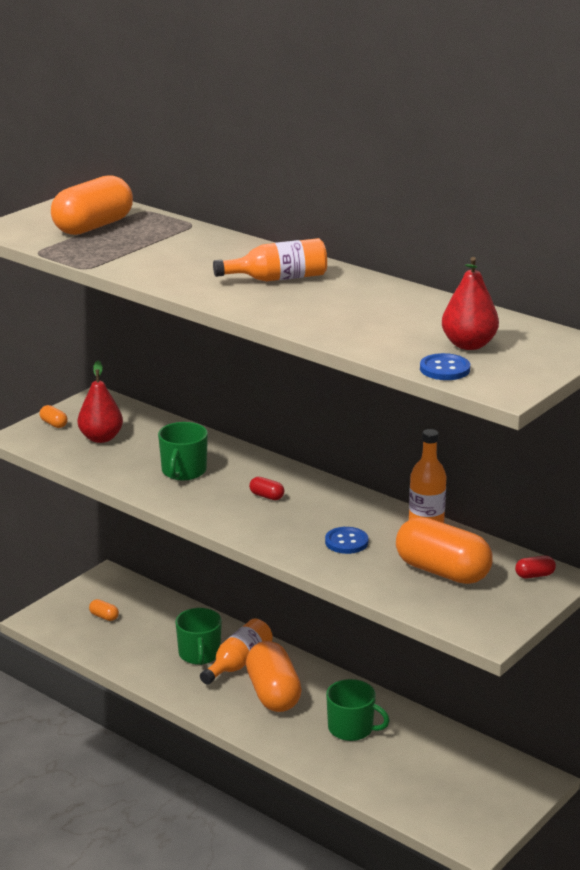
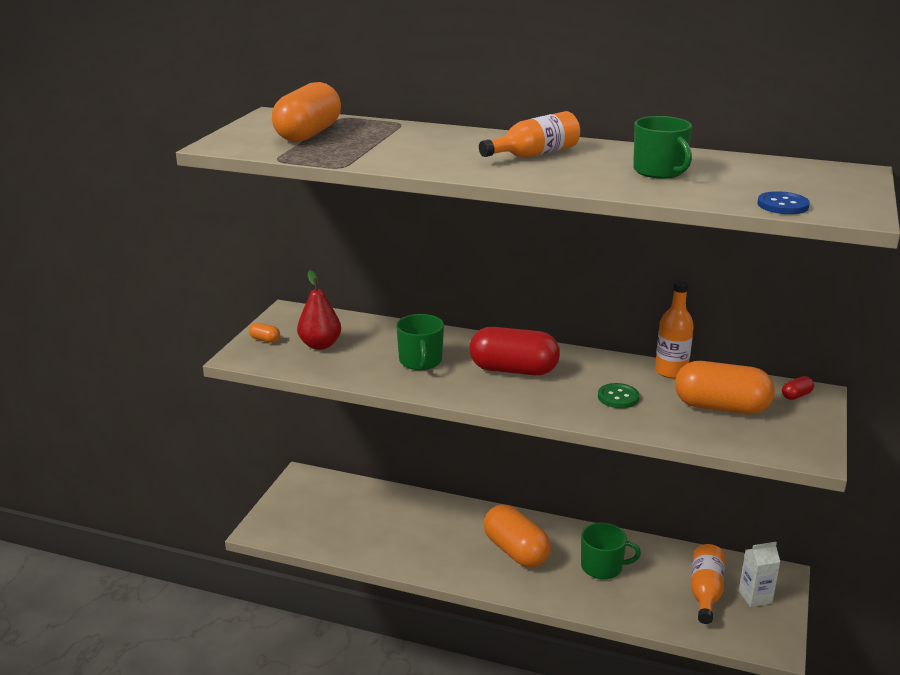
camera: 20 degrees left, 0 degrees up
orange capsule [89,599,119,621] -> none
green mug [175,608,222,665] -> green mug moved to [633,116,692,179]
orange bottle [200,618,273,685] -> orange bottle moved to [691,544,725,624]
red capsule [249,477,284,500] -> red capsule [470,327,560,375], size x2.50
blue button [325,527,368,554] -> green button [598,383,639,408]
red pear [442,257,499,350] -> none
none -> white carton [739,542,780,607]

